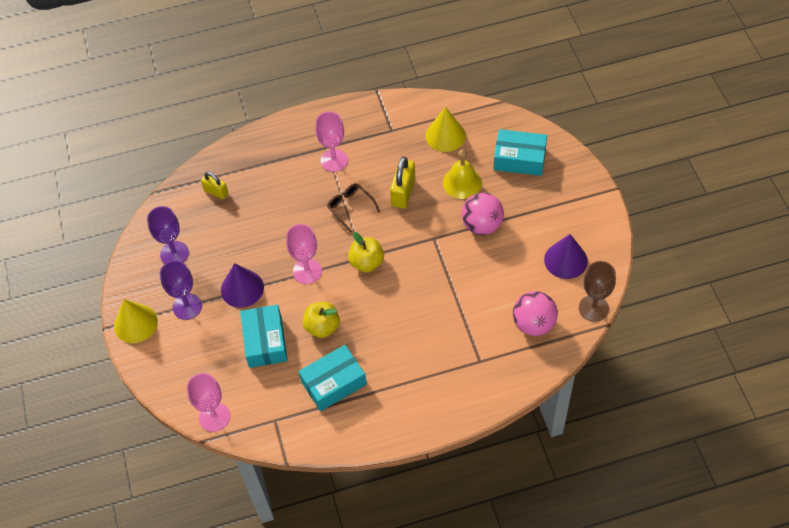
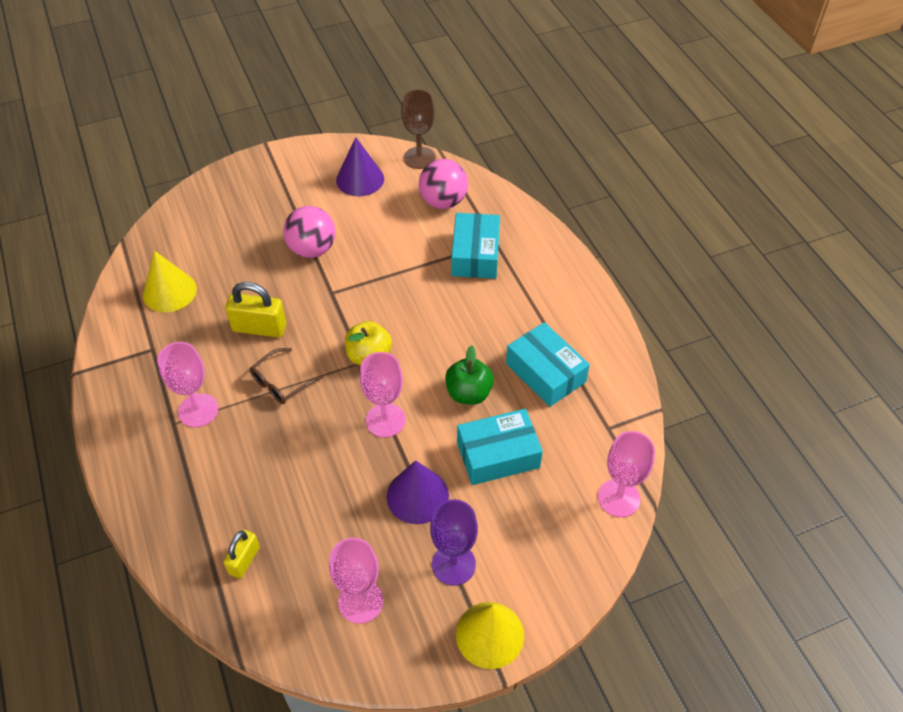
camera: 100 degrees left, 5 degrees down
purple goblet [147,206,189,264] -> pink goblet [329,538,383,624]
yellow apple [303,302,340,338] -> green apple [445,345,494,405]
yellow bell [443,149,482,199] -> none
turquoise box [494,129,547,176] -> turquoise box moved to [451,213,500,279]

